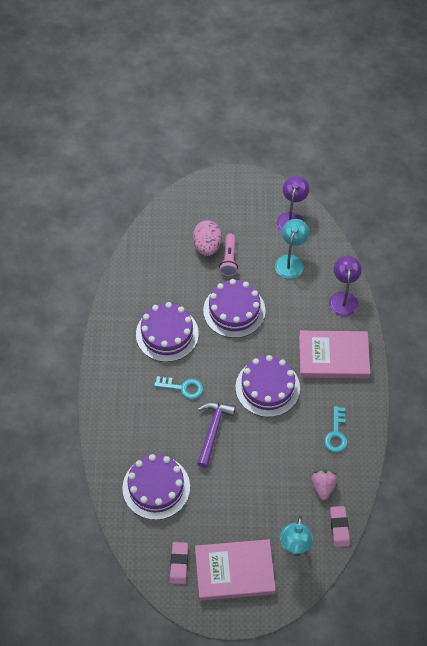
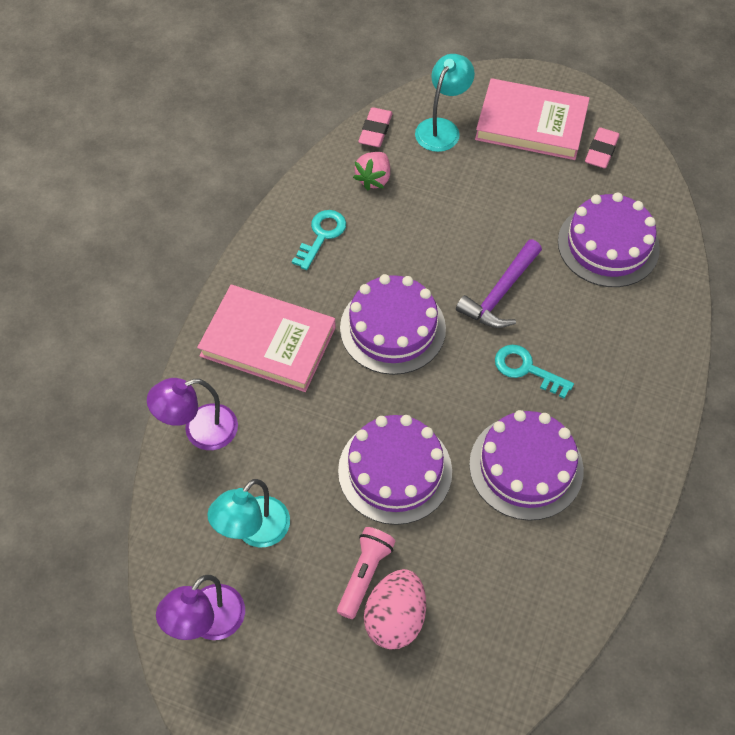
camera: 160 degrees left, 0 degrees up
purple lamp [329,256,362,317] -> purple lamp turned 45 degrees clockwise [147,378,238,450]

